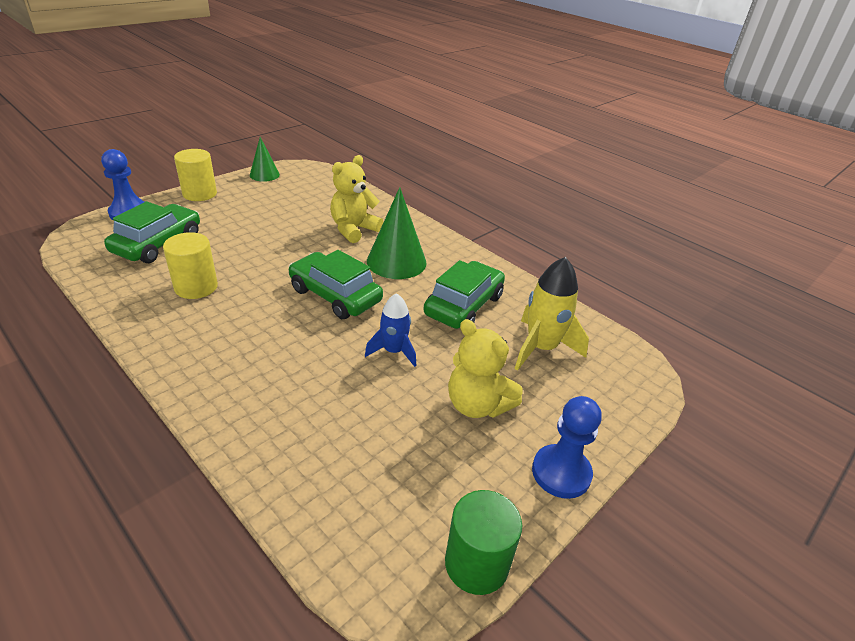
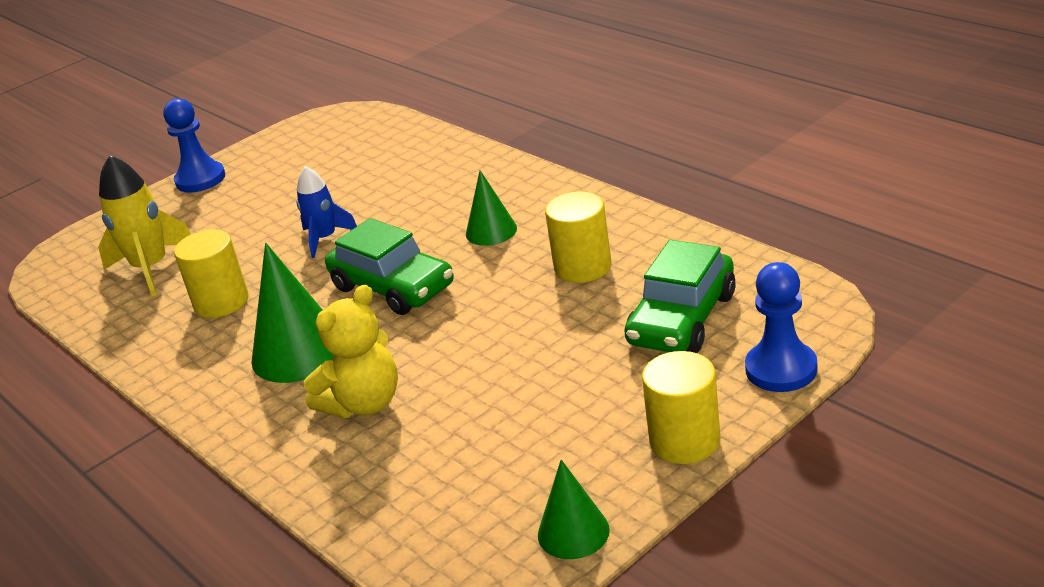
camera: 170 degrees left, 5 degrees down
green car [423,260,505,329] -> yellow cylinder [174,230,249,318]
green cylinder [445,490,522,595] -> none
yellow teddy bear [448,319,523,418] -> none
none -> green cone [466,170,517,246]

